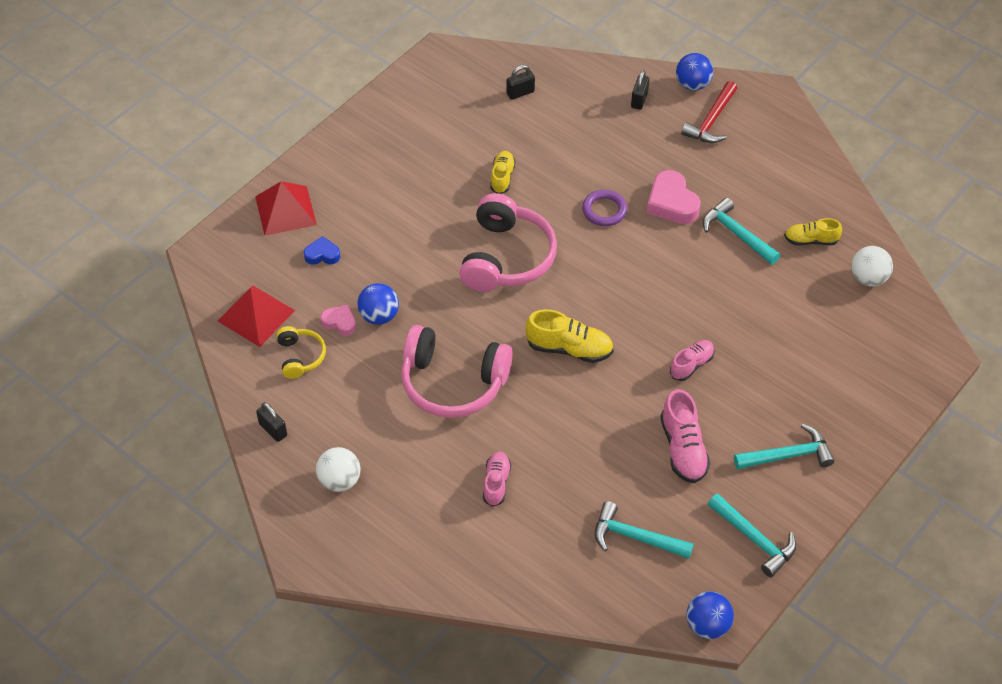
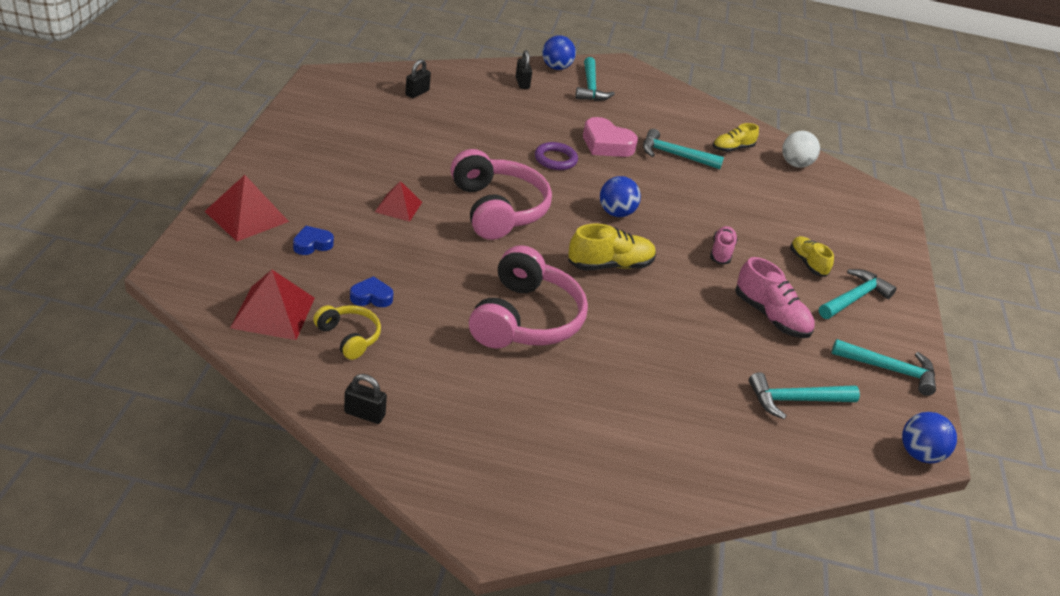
camera: 35 degrees left, 15 degrees down
white ball [316,447,360,492] -> none
pink heart [321,305,356,336] -> blue heart [350,276,393,307]
blue ball [357,283,399,325] -> blue ball moved to [600,176,641,217]
pink headphones [401,325,513,418] -> pink headphones turned 60 degrees counterclockwise [469,245,588,348]
pink shoe [483,452,511,507] -> none
yellow shoe [490,151,516,194] -> yellow shoe moved to [790,236,834,277]
red hammer [681,81,737,143] -> turquoise hammer [575,57,615,101]
none -> red pyramid [375,181,422,222]

